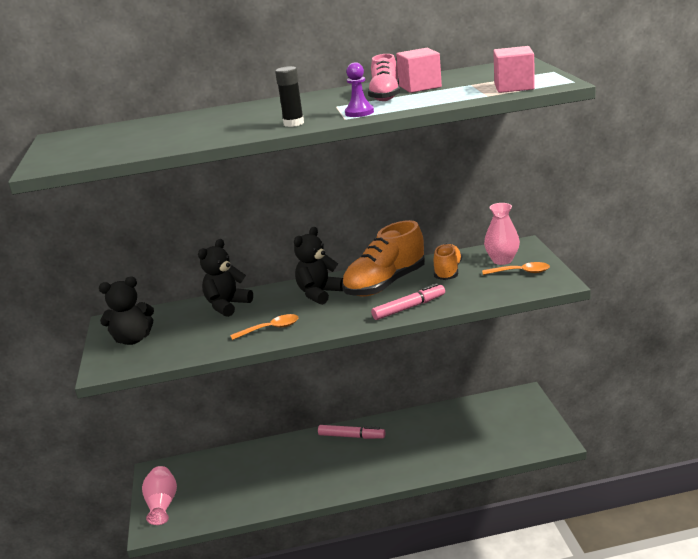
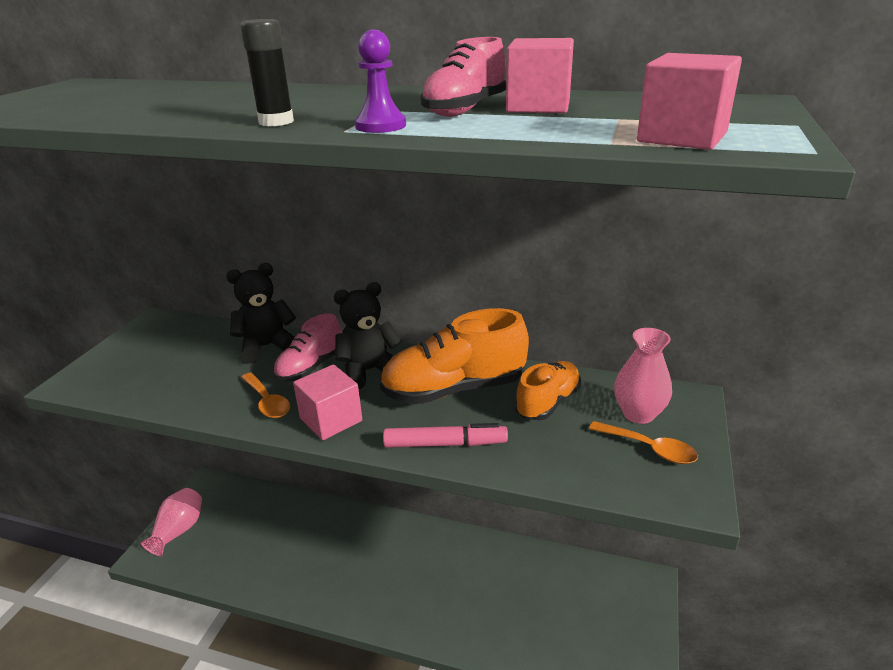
camera: 25 degrees right, 5 degrees up
black teddy bear [99,277,154,345] -> none
orange spoon [230,314,298,340] -> orange spoon turned 45 degrees clockwise [241,373,290,418]
pink marker [318,425,385,439] -> none
none -> pink shoe [273,313,341,381]
none -> pink cube [293,364,362,440]

